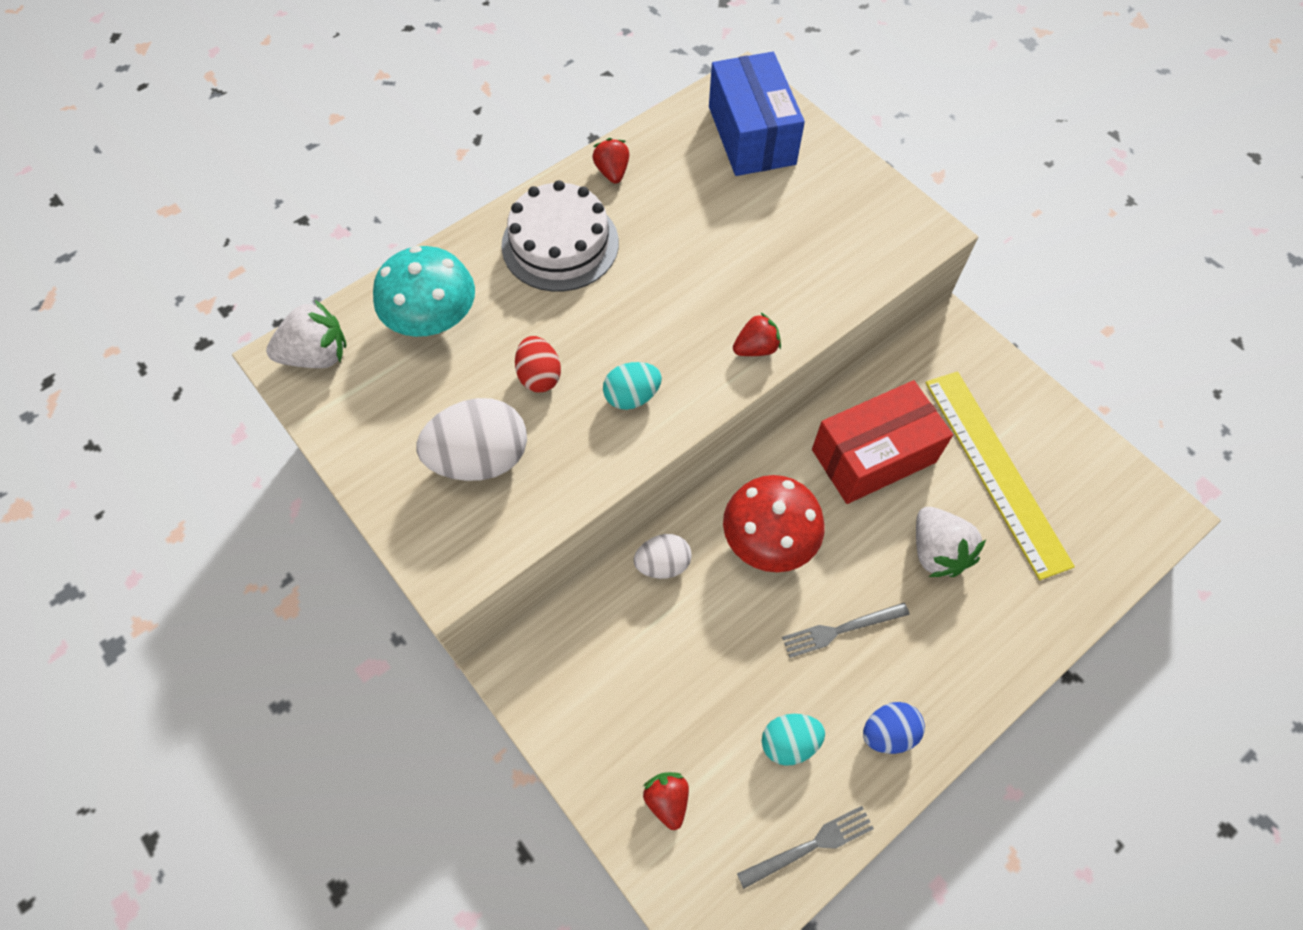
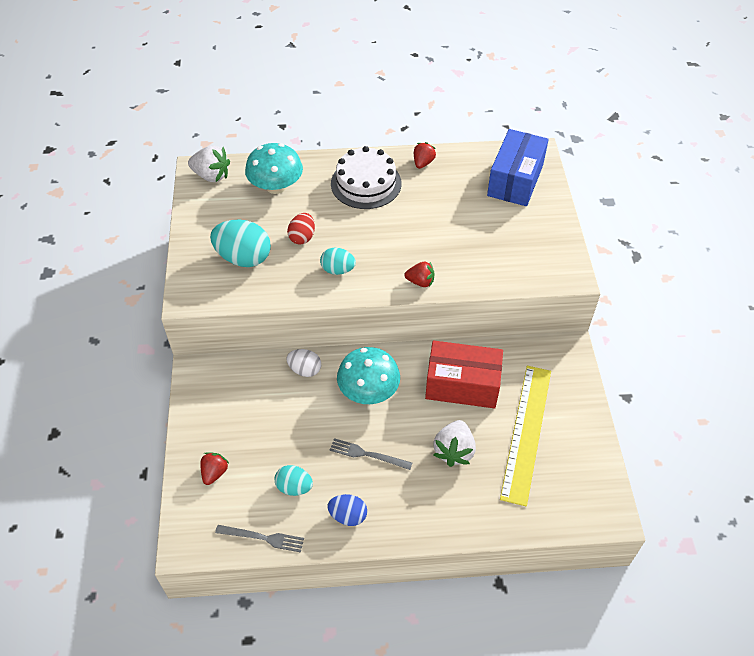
camera: 35 degrees right, 10 degrees down
white egg [416,398,527,481] -> turquoise egg [210,219,271,267]
red mushroom [723,475,825,572] -> turquoise mushroom [337,347,400,404]

